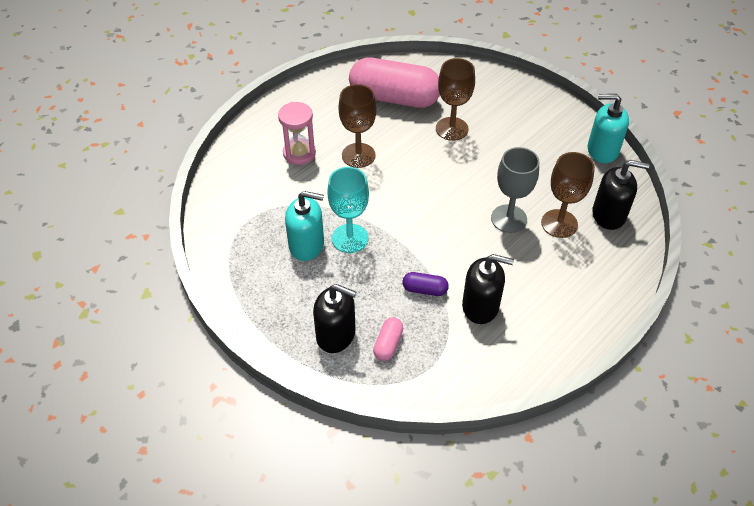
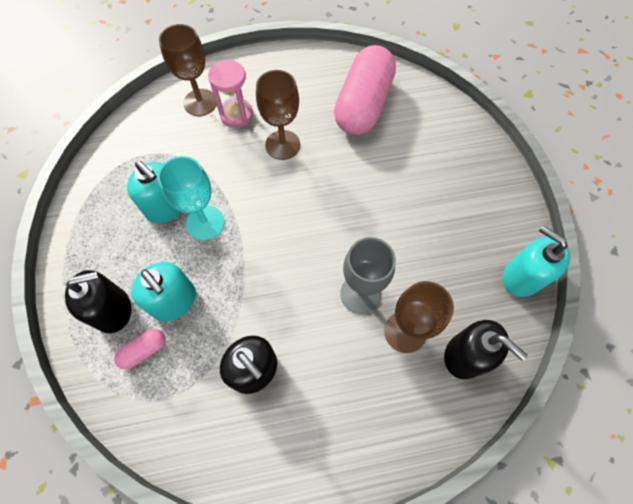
camera: 35 degrees right, 15 degrees up
black soap dispenser [313,284,356,353] -> black soap dispenser turned 75 degrees counterclockwise [65,270,131,333]
pink capsule [349,57,440,108] -> pink capsule turned 60 degrees clockwise [334,45,396,135]
purple capsule [403,272,449,296] -> none
brown goblet [436,58,475,141] -> brown goblet moved to [159,24,217,116]
none -> turquoise soap dispenser [131,262,196,322]

